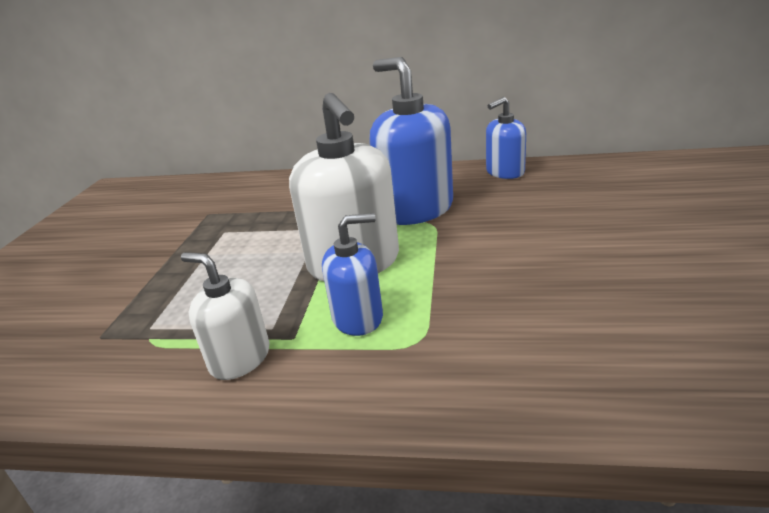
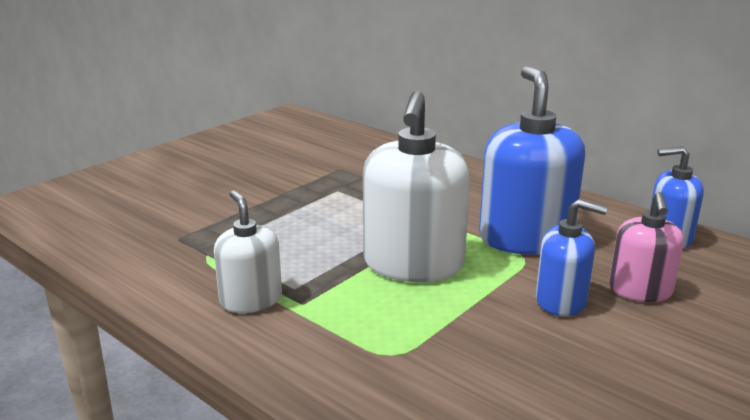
camera: 30 degrees right, 5 degrees down
blue soap dispenser [322,213,383,336] -> blue soap dispenser moved to [536,199,607,316]
none -> pink soap dispenser [609,192,684,302]

